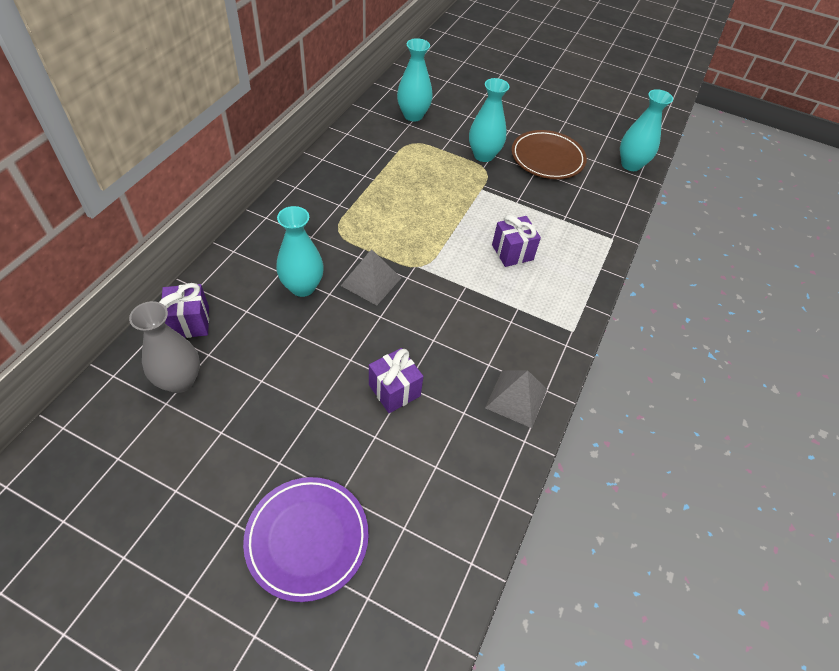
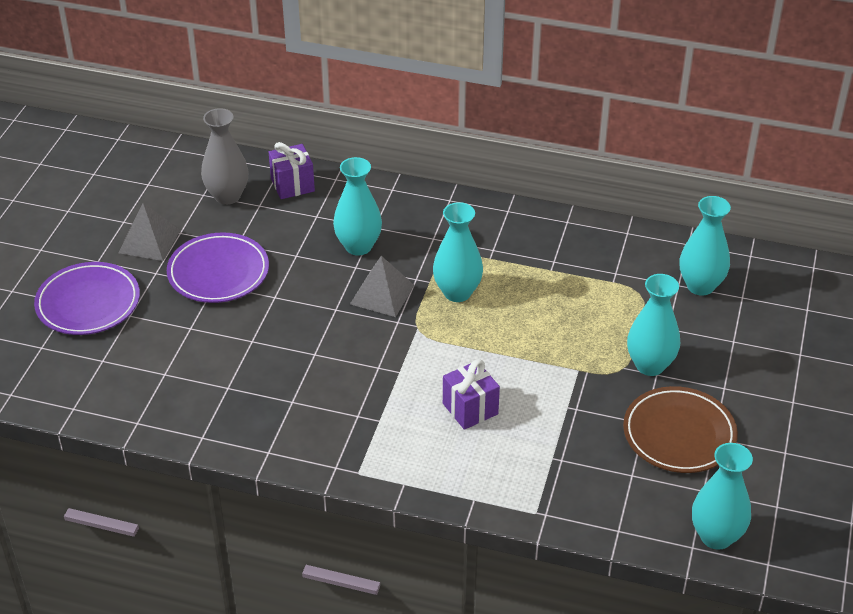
camera: 85 degrees right, 10 degrees down
purple gift [369,348,423,413] -> none
grey pyramid [485,370,547,428] -> grey pyramid moved to [118,203,180,261]
none -> purple plate [167,232,269,303]
none -> turquoise vase [433,202,483,302]

